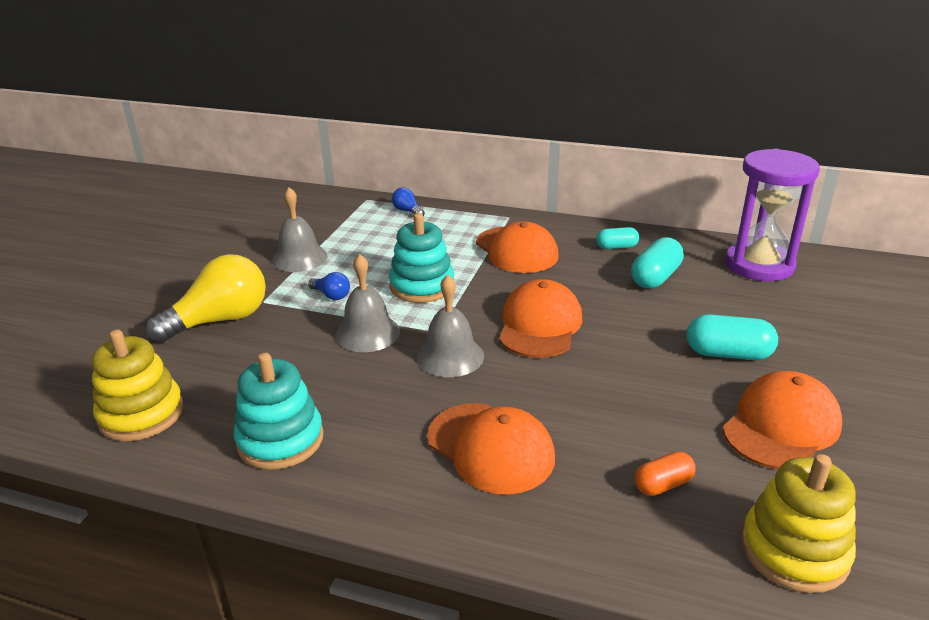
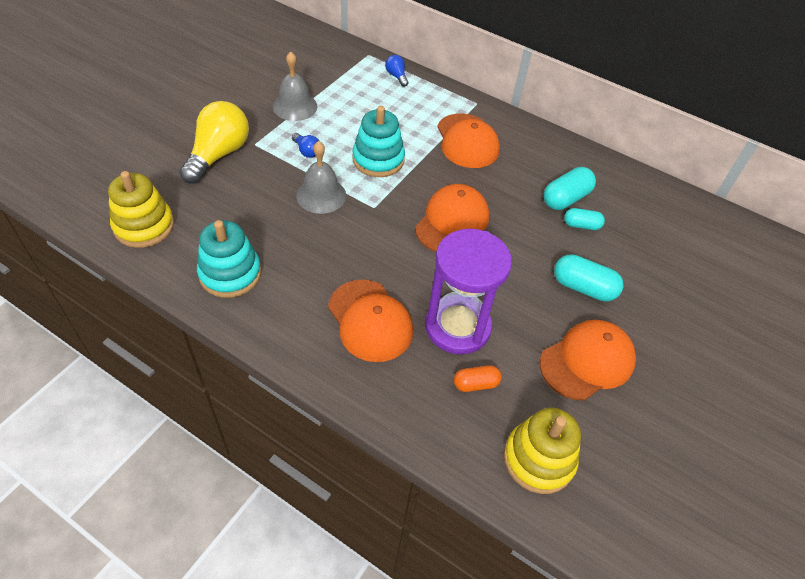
camera: 10 degrees right, 20 degrees up
yellow light bulb [146,254,266,342] -> yellow light bulb turned 45 degrees counterclockwise [179,101,249,184]
grey bell [417,274,484,377] -> none
turquoise capsule [596,227,639,249] -> turquoise capsule moved to [564,208,605,230]
purple hourglass [725,149,820,281] -> purple hourglass moved to [425,229,512,355]

